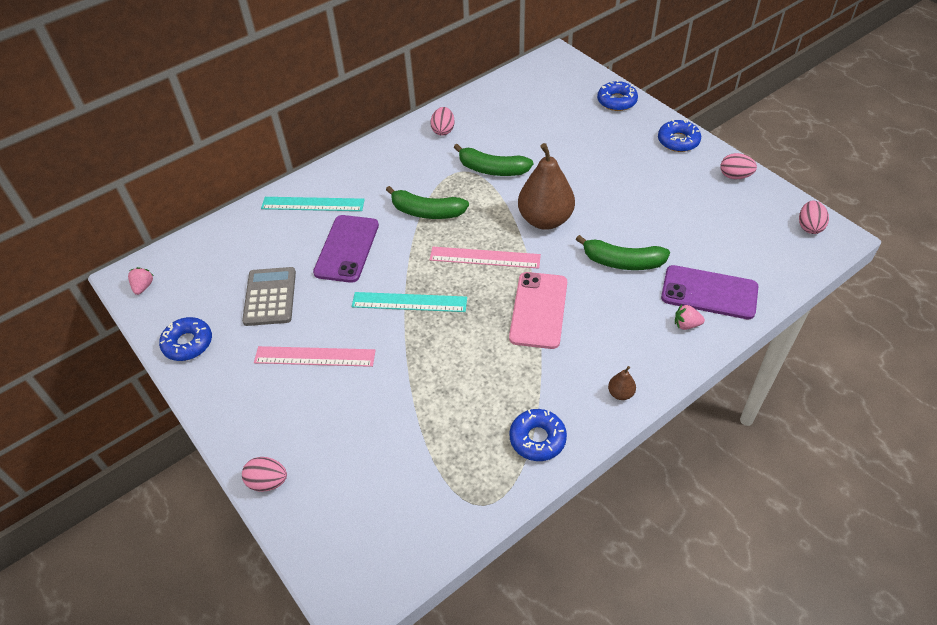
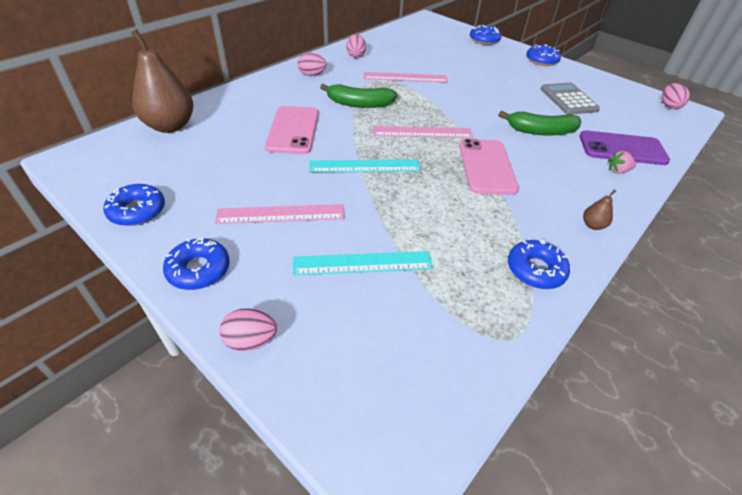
camera: 15 degrees left, 5 degrees down
pink strawberry [128,267,154,295] -> none
grey calculator [242,267,296,326] -> grey calculator moved to [541,83,600,114]
turquoise ruler [261,197,365,211] -> turquoise ruler moved to [293,251,433,275]
purple phone [313,215,379,283] -> pink phone [265,106,319,154]
green banana [454,144,533,176] -> pink ruler [364,72,448,83]
brown pear [518,143,575,230] -> brown pear moved to [131,29,194,133]
pink egg [721,153,757,179] -> pink egg moved to [298,53,326,76]
none -> blue donut [163,238,230,290]

